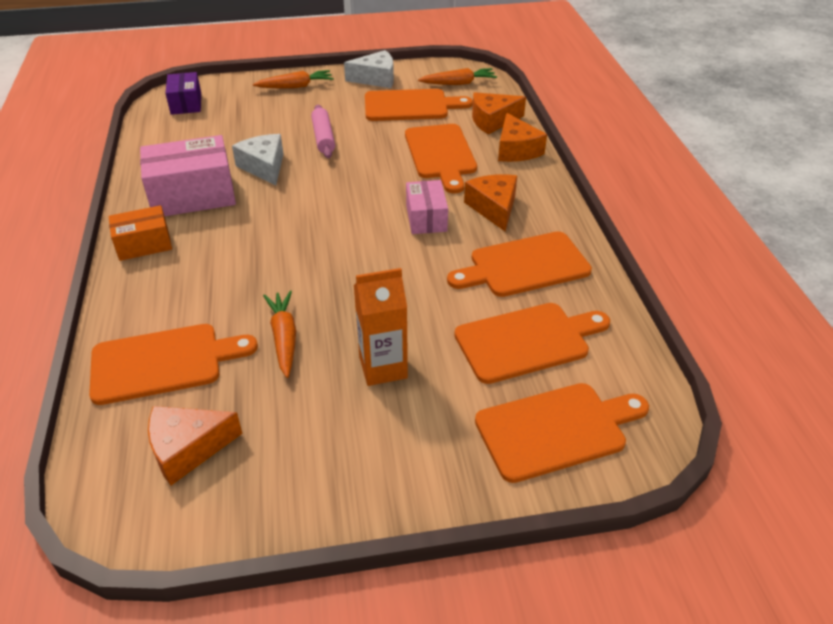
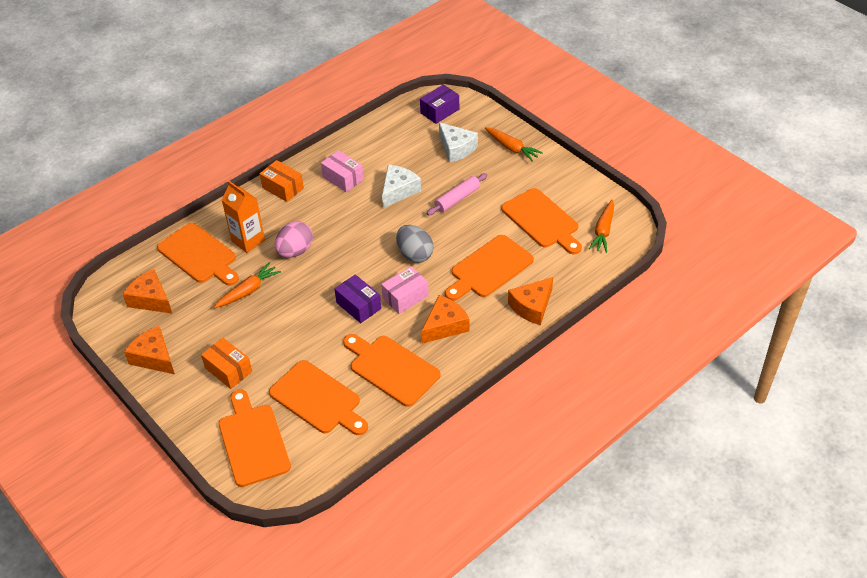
camera: 60 degrees right, 5 degrees up
pink box [140,135,236,216] -> pink box [321,150,364,192], size x0.59
white cheese [344,50,394,88] -> white cheese moved to [439,122,478,163]
orange carton [354,268,408,386] -> orange carton moved to [222,181,265,253]
orange carrot [418,68,497,85] -> orange carrot turned 60 degrees clockwise [589,200,614,253]
orange cheese [472,92,526,135] -> orange cheese moved to [124,326,175,374]
orange cutting board [475,383,649,483] -> orange cutting board turned 150 degrees counterclockwise [219,389,291,487]
none -> orange box [201,338,252,389]
none -> pink egg [275,221,313,258]
none -> purple box [334,274,381,323]
none -> grey egg [396,225,433,263]

